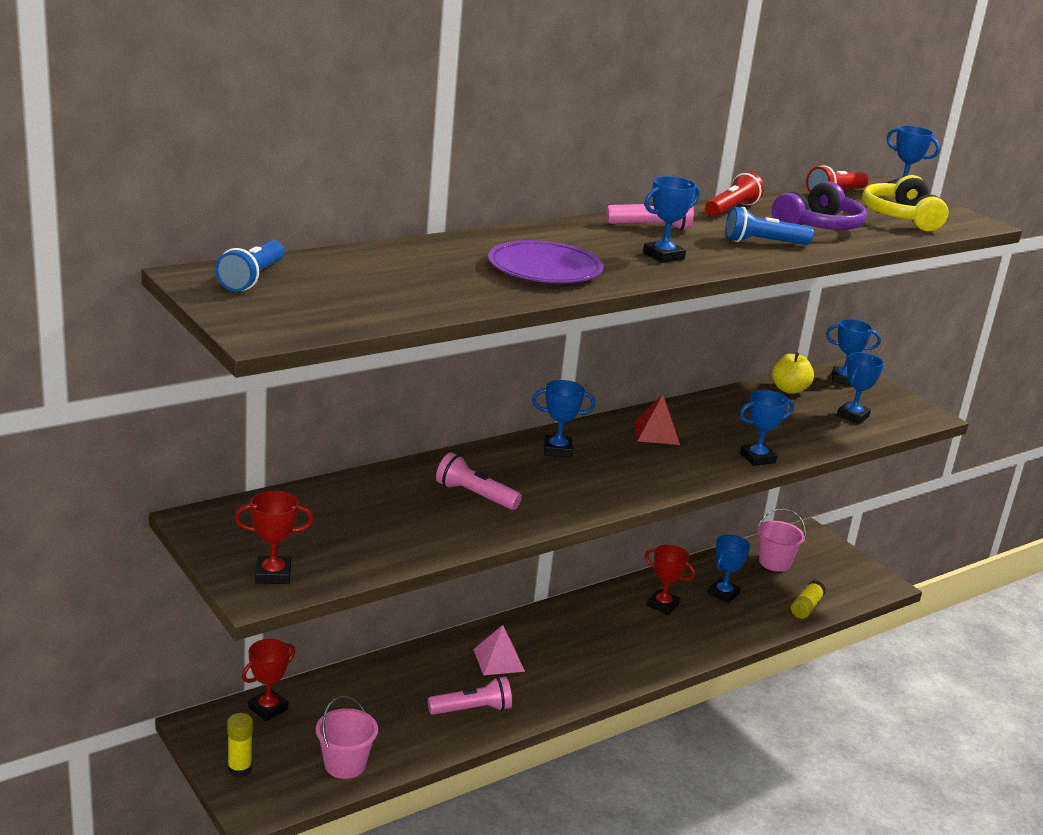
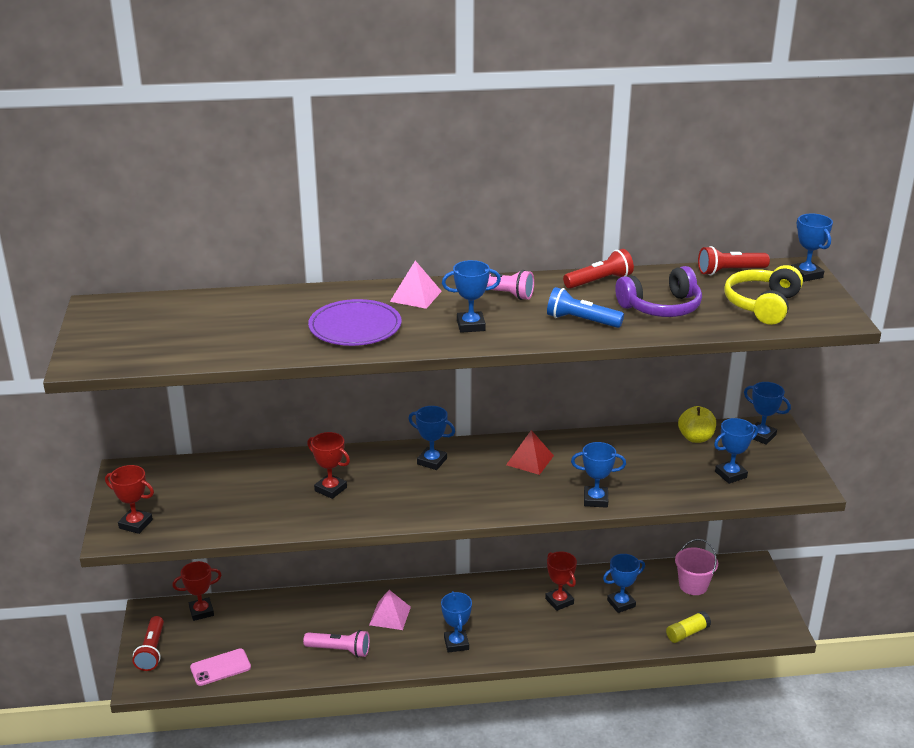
camera: 30 degrees right, 5 degrees up
blue flashlight [215,240,285,292] -> none
yellow glue stick [227,713,253,777] -> red flashlight [132,616,164,671]
pink bucket [316,696,378,779] -> pink phone [190,649,251,686]
pink flashlight [436,452,522,510] -> red trophy [307,432,350,499]
none -> pink pyramid [390,261,442,309]
none -> blue trophy [441,591,472,653]

